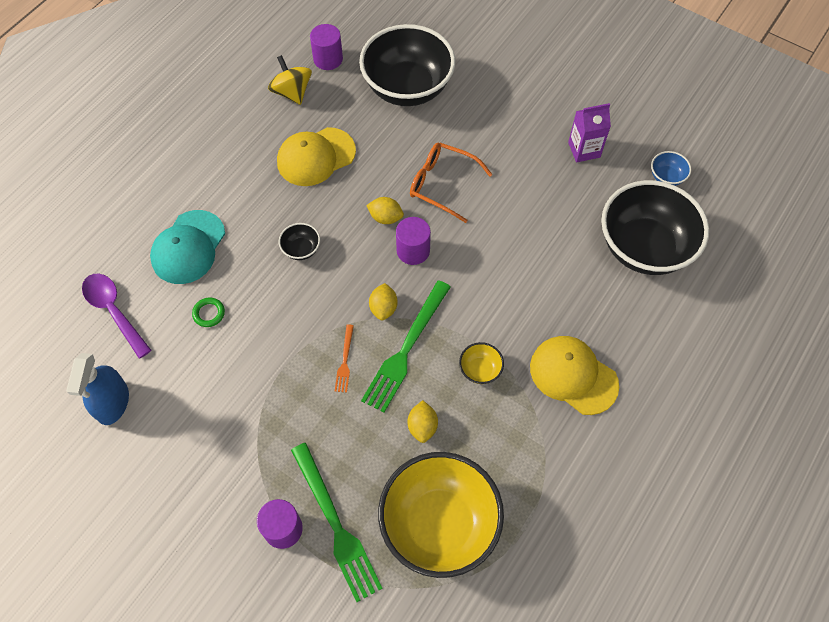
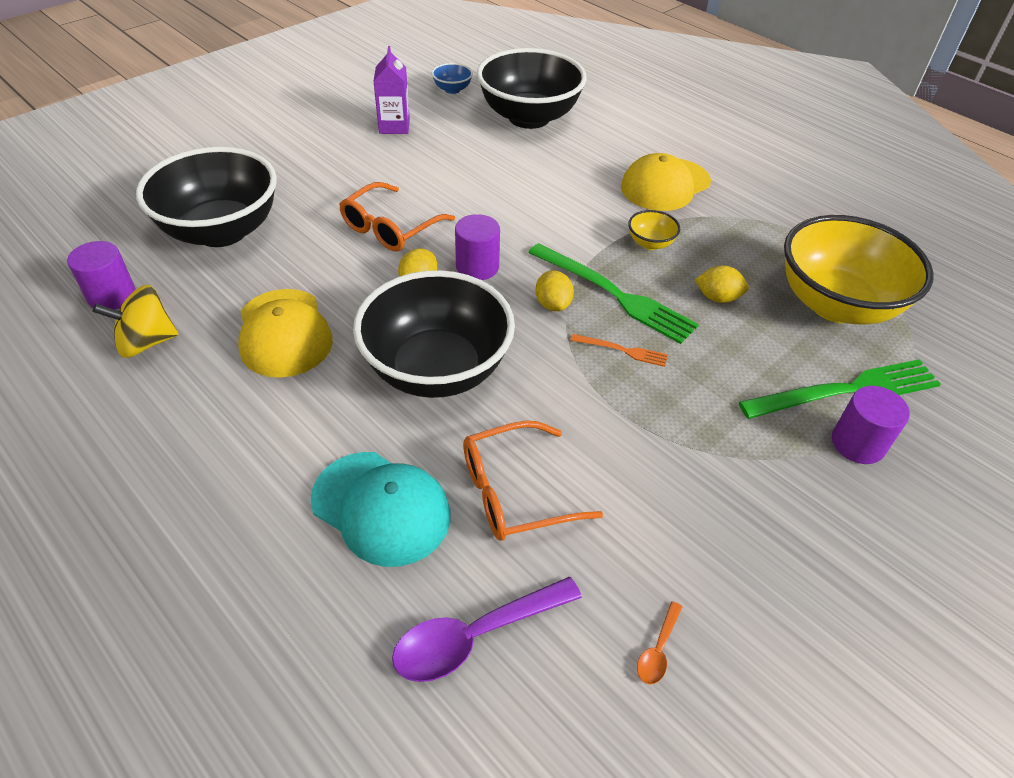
camera: 80 degrees left, 15 degrees down
blue spray bottle [66,353,129,425] -> orange spoon [637,601,682,684]
green ring [192,298,225,327] -> orange glasses [463,420,603,541]
black bowl [278,223,320,260] -> black bowl [353,270,515,398], size x2.49
yellow lemon [369,283,398,320] -> yellow lemon turned 60 degrees clockwise [536,270,574,311]

